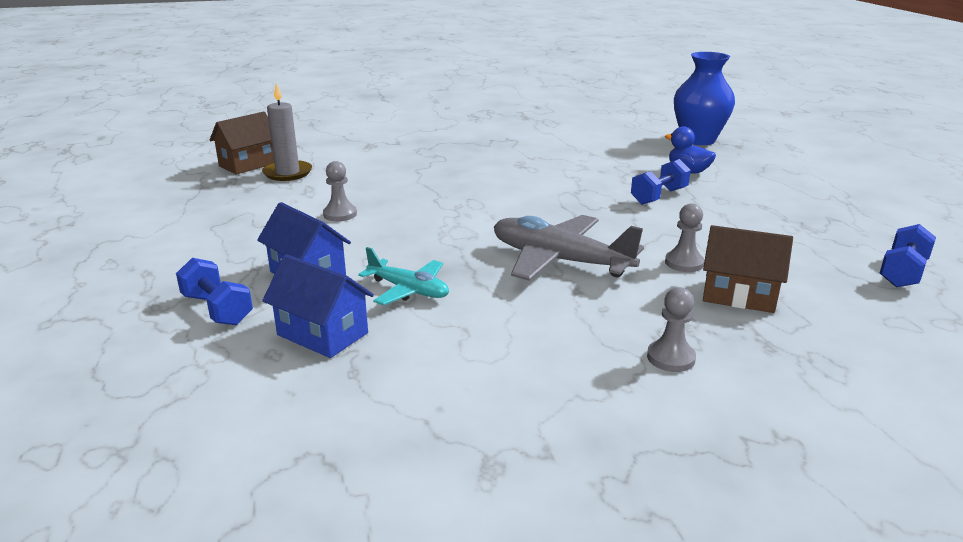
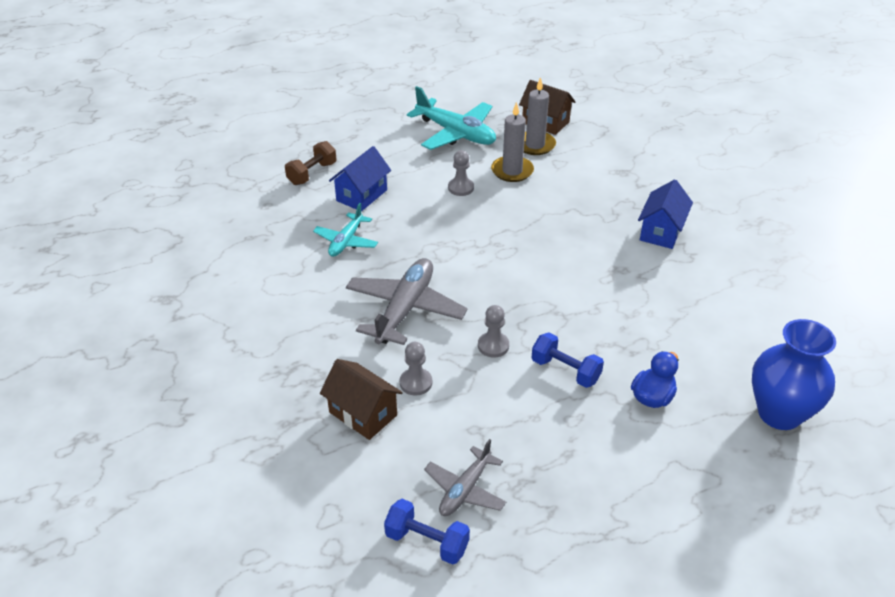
camera: 80 degrees right, 15 degrees up
blue dumbbell [176,258,253,325] -> brown dumbbell [285,141,336,185]
blue house [262,254,374,358] -> blue house moved to [638,179,693,249]
grey pawn [647,287,696,372] -> grey pawn moved to [478,305,509,358]
brown house [703,225,793,313] -> brown house turned 60 degrees counterclockwise [320,359,403,440]
none -> turquoise plane [407,86,496,150]
none -> grey plane [424,439,506,516]
none -> grey candle [491,102,534,182]

